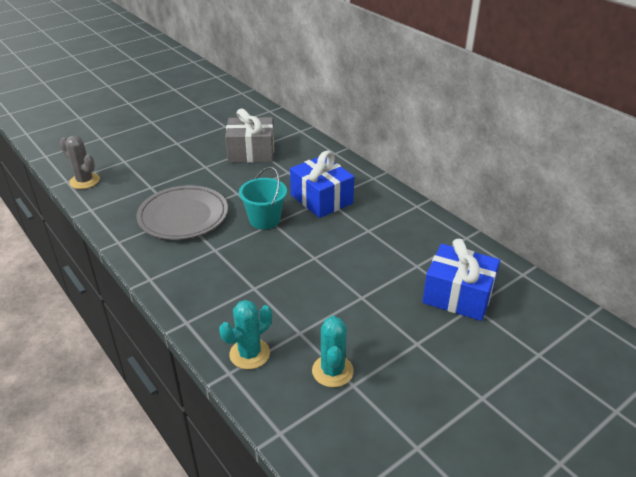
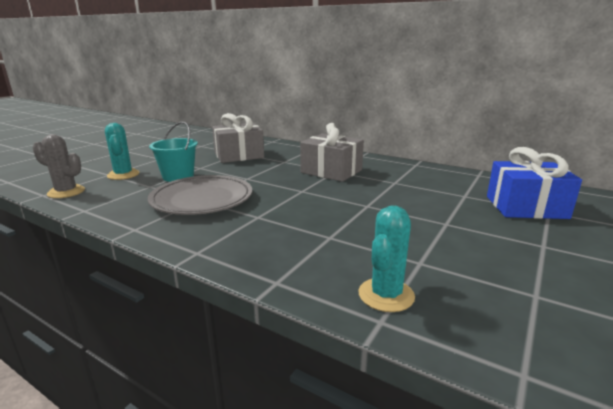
camera: 20 degrees left, 15 degrees down
turquoise bucket [239,167,287,229] -> turquoise bucket moved to [149,122,198,182]
blue gift [290,151,354,218] -> grey gift [300,123,364,182]
turquoise cactus [312,315,354,387] -> turquoise cactus moved to [105,123,139,180]

